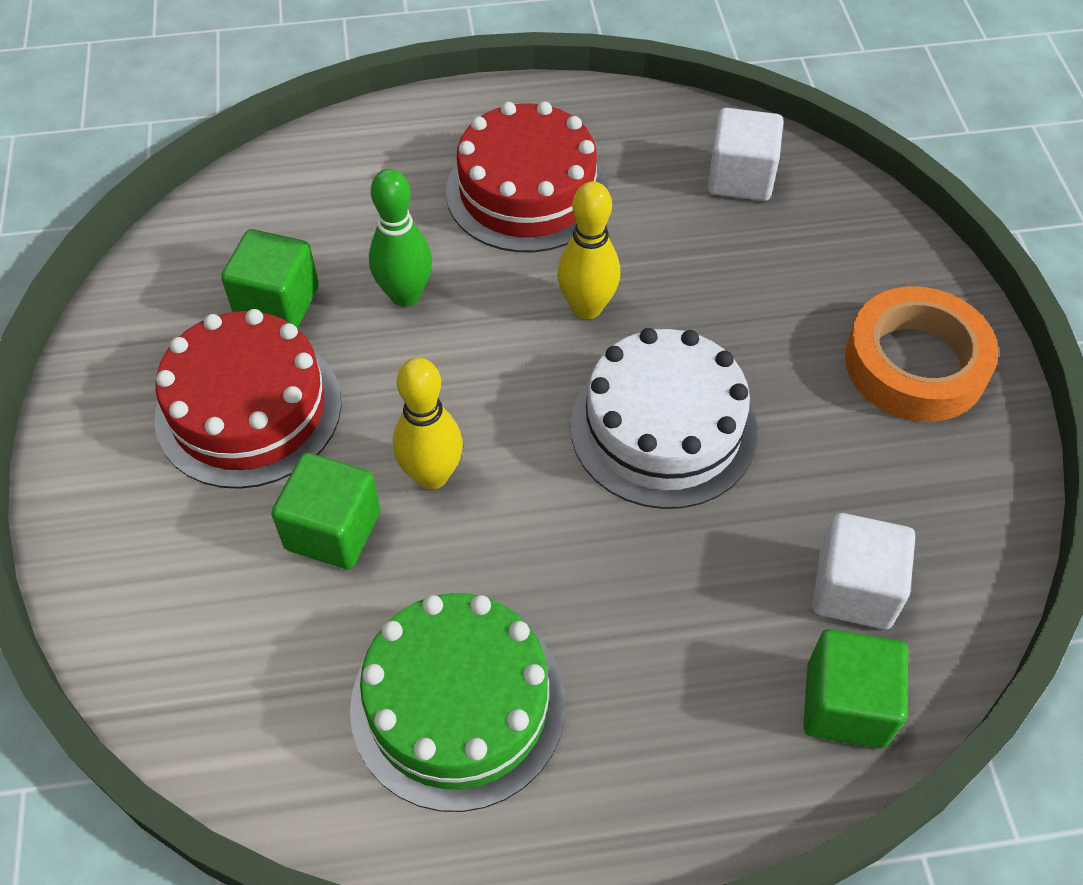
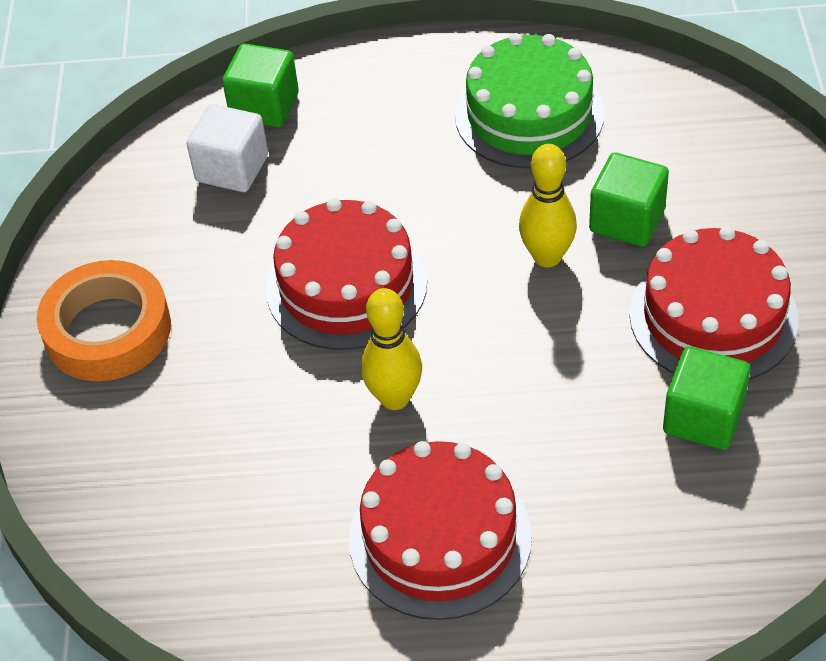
camera: 170 degrees left, 5 degrees down
green bowling pin [369,169,432,307] -> none
white cake [570,328,758,509] -> red cake [266,198,427,350]
white cube [708,108,783,201] -> none

